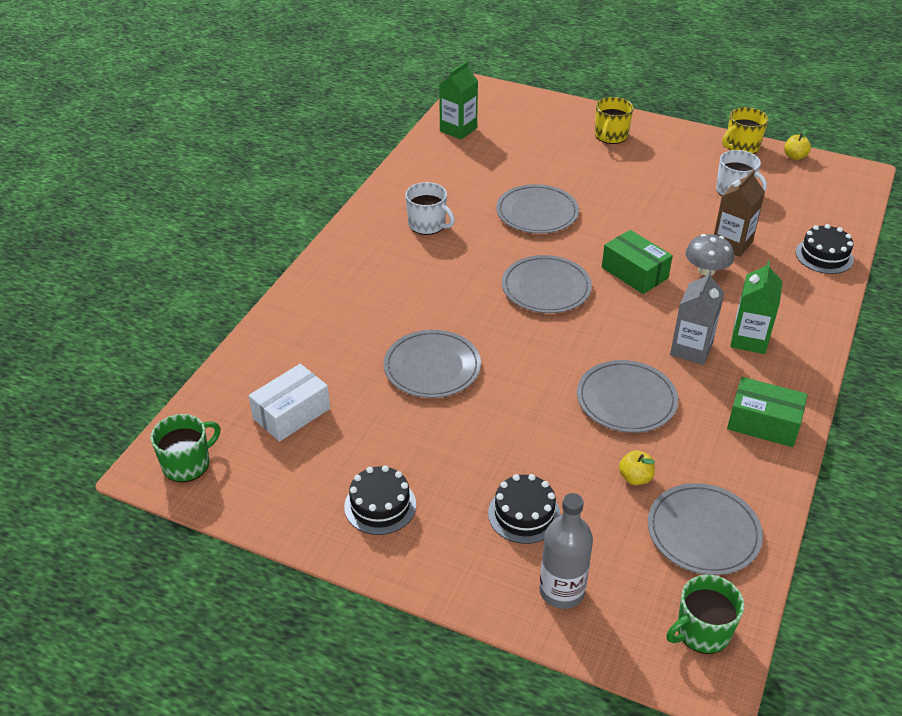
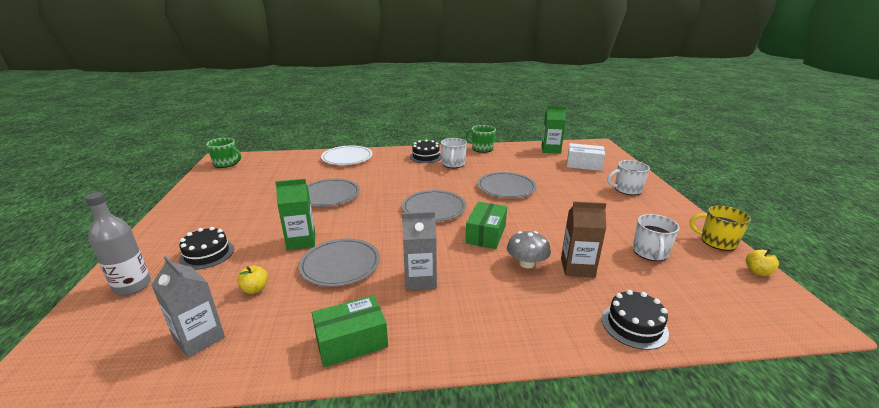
camera: 60 degrees right, 15 degrees down
white box [248,364,330,442] -> white box moved to [567,143,605,171]
black cake [344,465,416,535] -> black cake moved to [410,139,442,163]
yellow mug [595,97,634,144] -> white mug [607,160,650,195]
grey plate [648,483,763,575] -> grey carton [151,256,225,358]
green mug [666,575,744,654] -> green mug moved to [466,125,496,153]
green box [727,377,808,447] -> green box turned 75 degrees clockwise [312,295,388,367]
green carton [730,261,783,354] -> green carton moved to [275,179,315,250]
none -> white plate [321,145,373,165]

